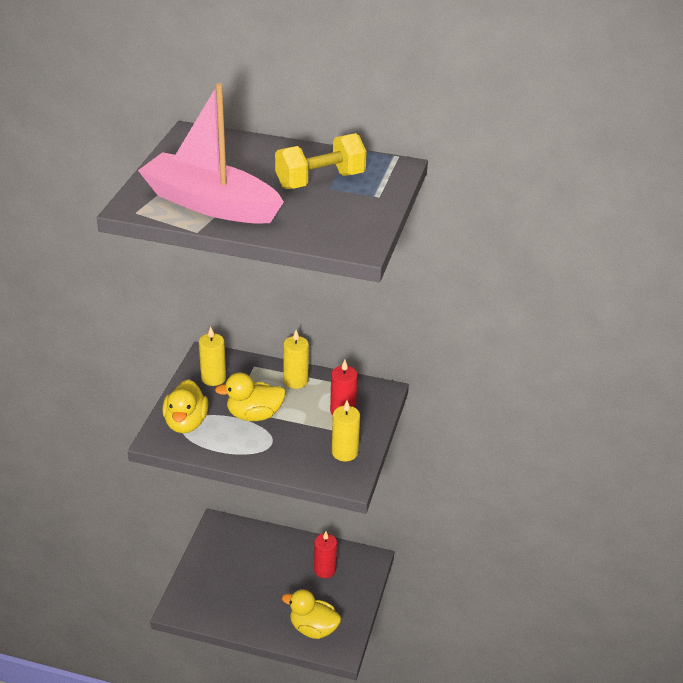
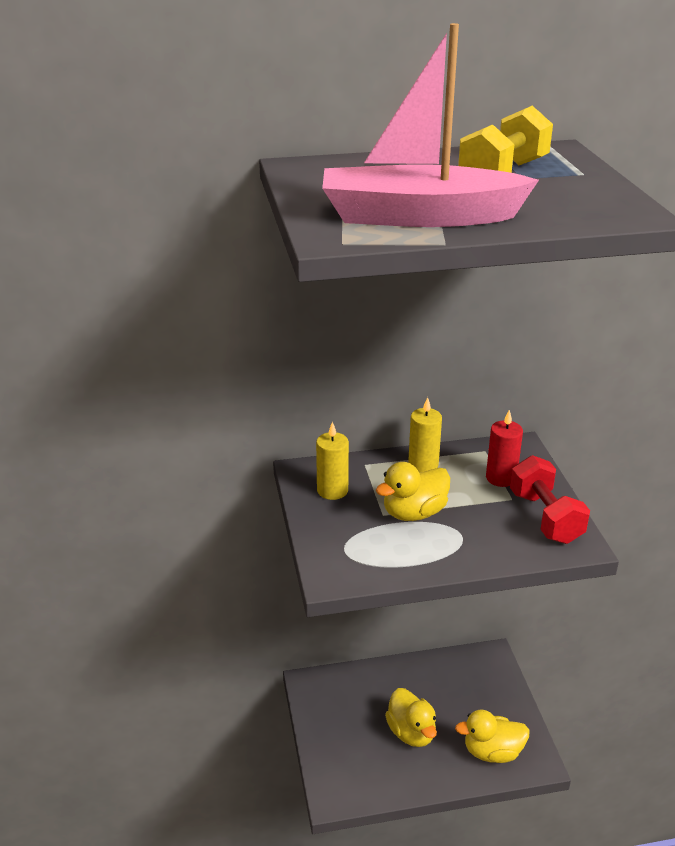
camera: 25 degrees left, 5 degrees down
yellow duck [162,379,209,433] -> yellow duck moved to [385,688,437,747]
red candle [314,531,337,578] -> none
yellow candle [332,400,360,462] -> red dumbbell [510,455,590,544]

